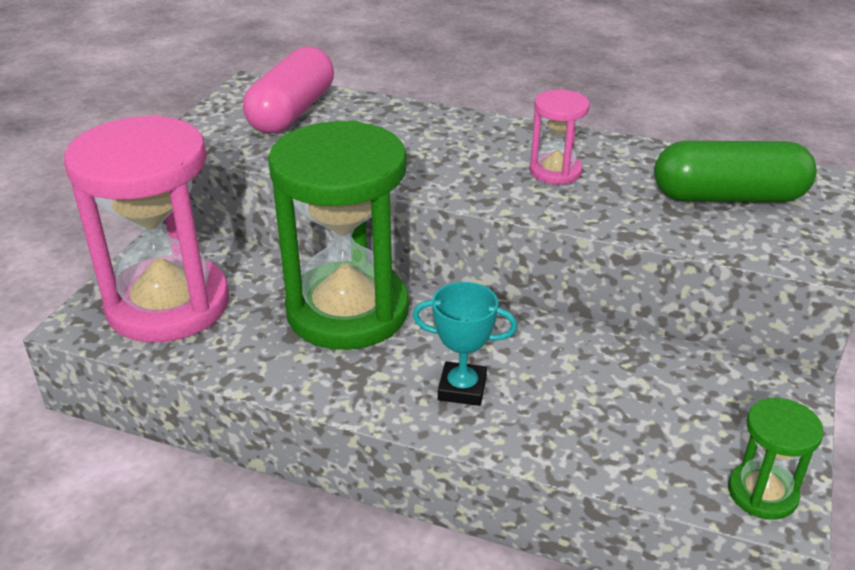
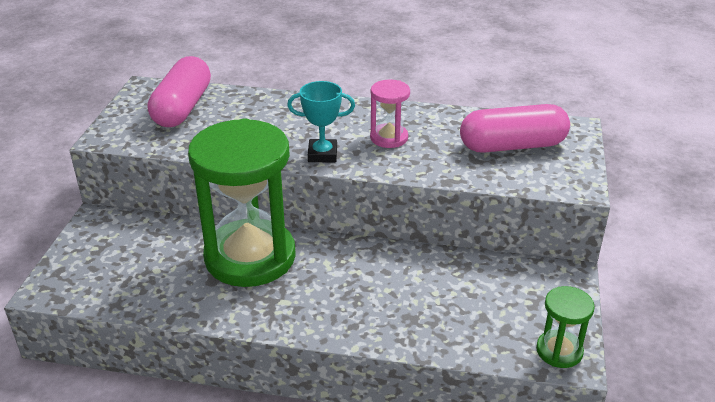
camera: 10 degrees left, 0 degrees up
pink hourglass [64,115,229,342] -> none
turquoise trophy [413,282,517,406] -> turquoise trophy moved to [287,81,355,162]
green capsule [654,141,817,202] -> pink capsule [460,104,570,153]

